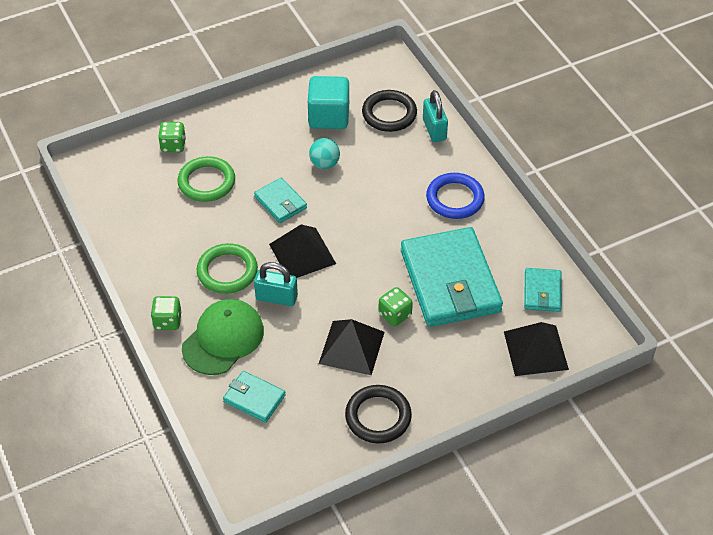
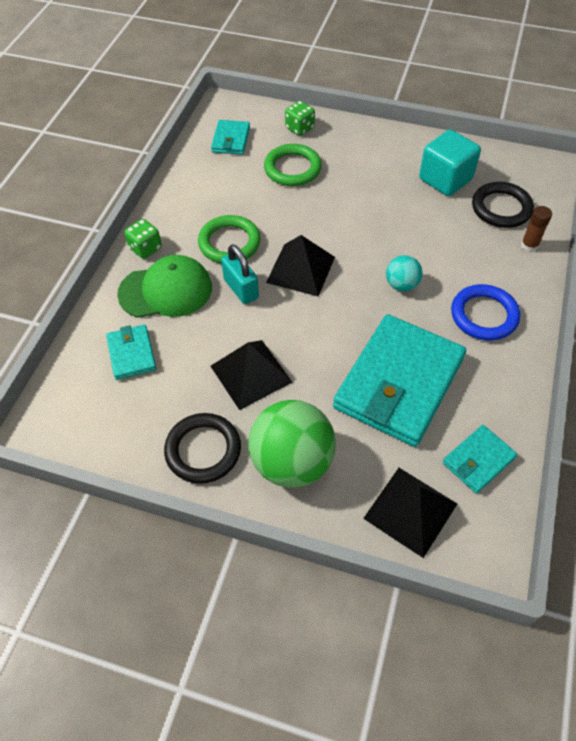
camera: 45 degrees right, 5 degrees up
turquoise wallet [254,178,307,223] -> turquoise wallet moved to [211,120,250,155]
turquoise ball [309,138,340,169] -> turquoise ball moved to [386,255,422,291]
green dice [378,287,413,326] -> none
turquoise padlock [423,90,448,142] -> brown glue stick [521,206,552,252]
none -> green ball [248,400,336,488]

